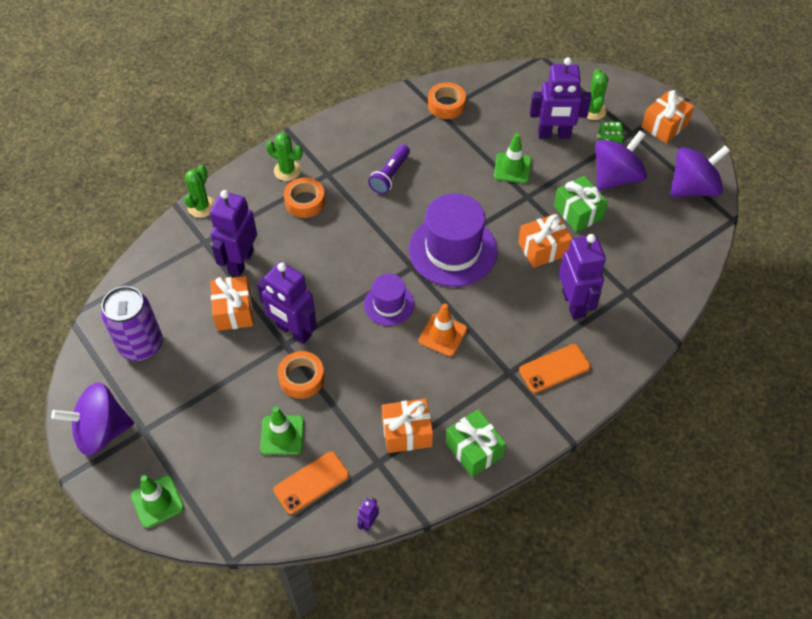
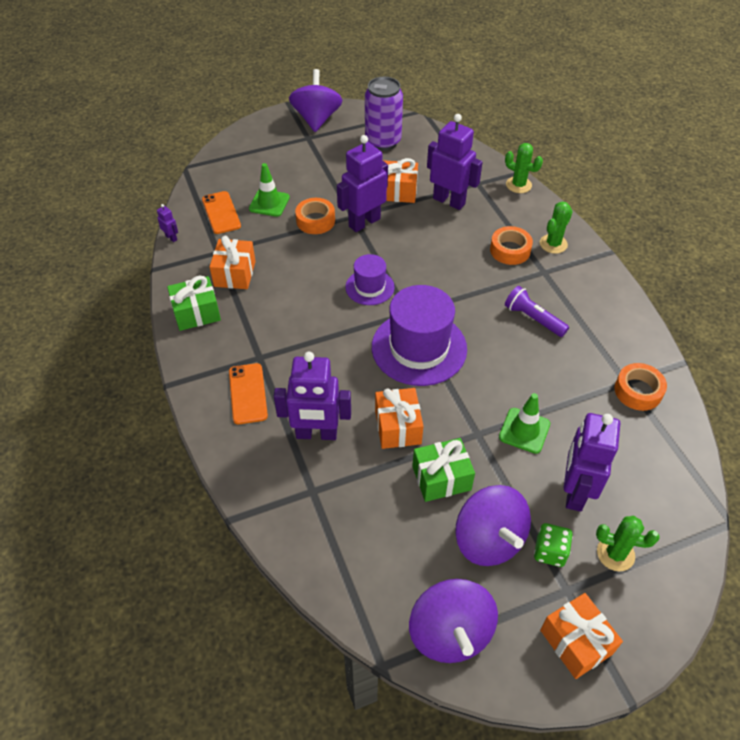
camera: 105 degrees right, 5 degrees down
green traffic cone [131,475,184,528] -> none
orange traffic cone [419,303,467,356] -> none

